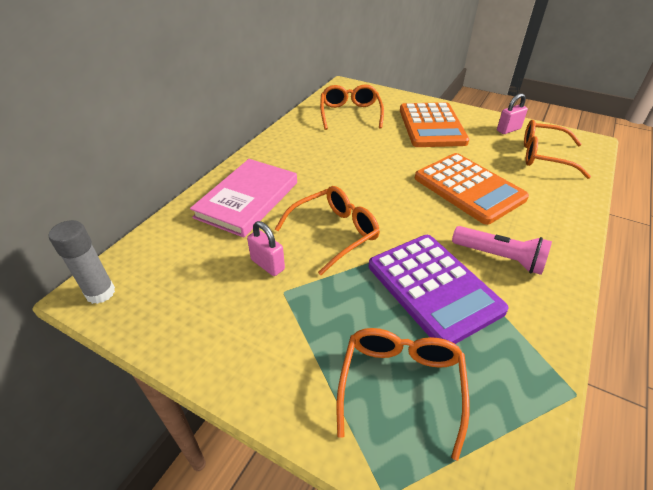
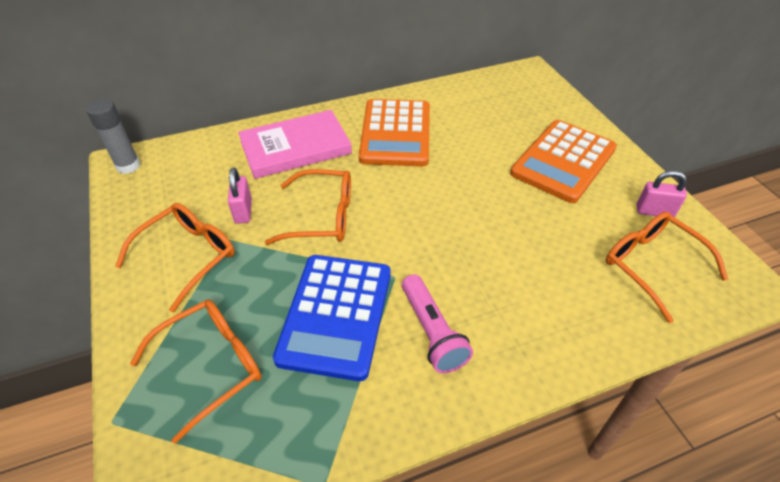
camera: 40 degrees right, 5 degrees up
orange glasses [320,84,384,130] -> orange glasses moved to [115,203,235,312]
purple calculator [369,235,509,344] -> blue calculator [273,255,391,381]
orange calculator [415,153,529,225] -> orange calculator moved to [359,99,430,167]

